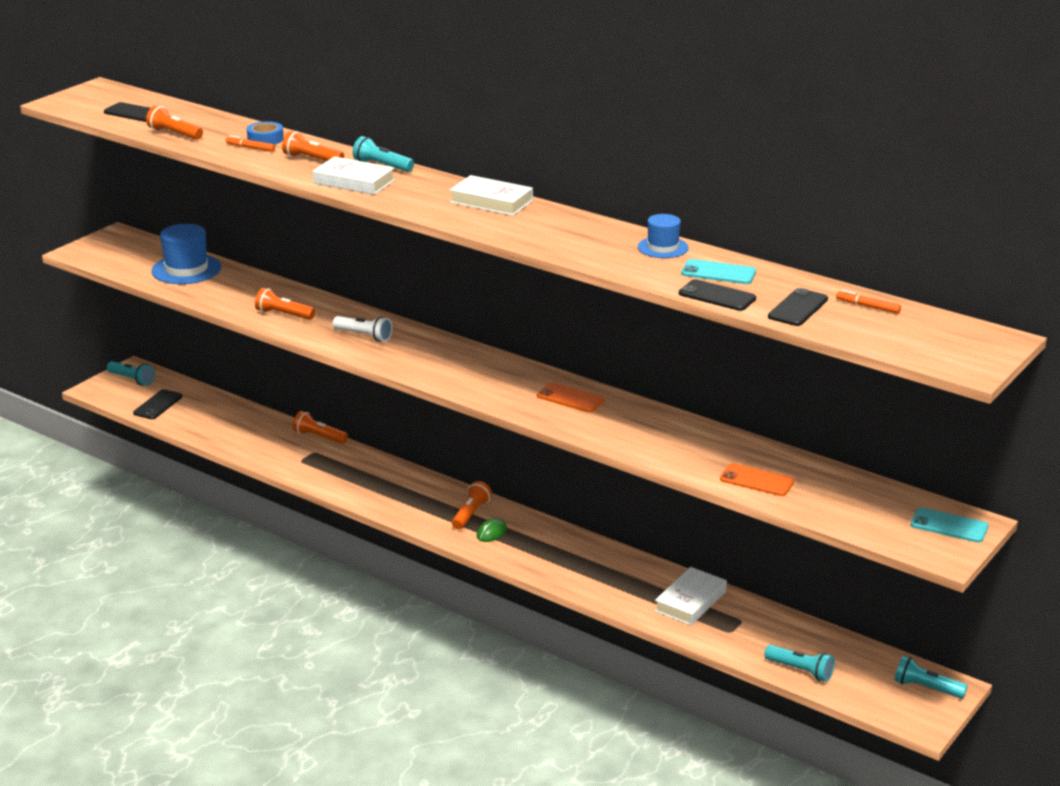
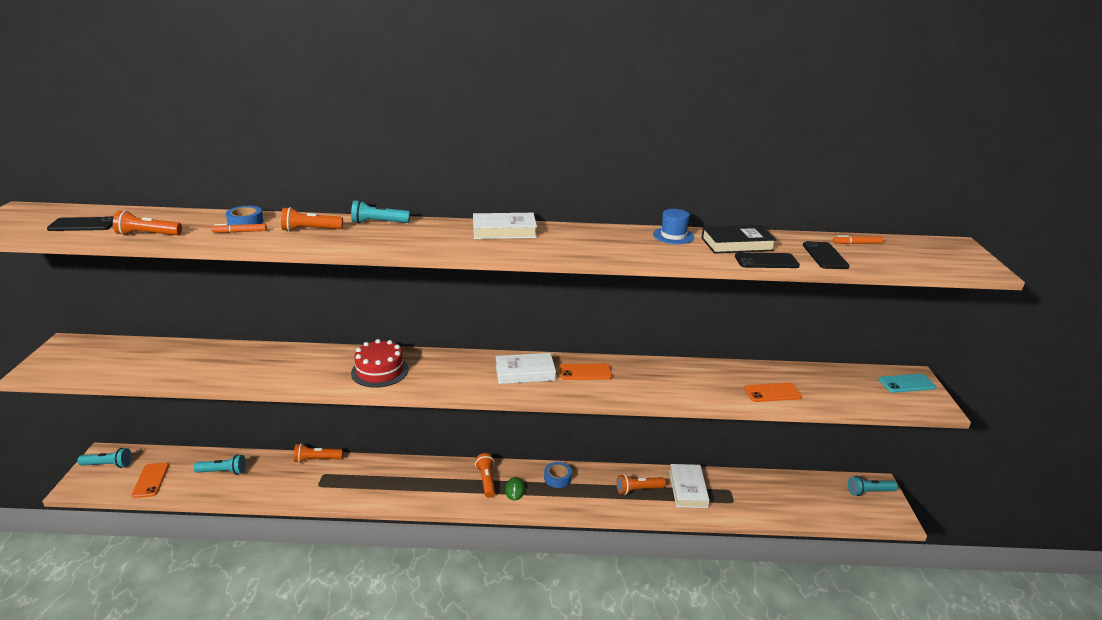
camera: 35 degrees left, 0 degrees up
black phone [133,389,183,419] -> orange phone [131,463,169,498]
blue hat [151,224,221,284] -> none
orange flashlight [255,288,315,320] -> orange flashlight moved to [617,474,666,495]
white book [313,156,395,195] -> white book moved to [495,353,556,384]
white flashlight [333,316,392,342] -> red cake [351,339,409,388]
turquoise phone [681,259,756,284] -> black book [701,225,776,254]
turquoise flashlight [764,645,835,682] -> turquoise flashlight moved to [194,455,246,475]
none -> blue tape [544,462,572,488]

